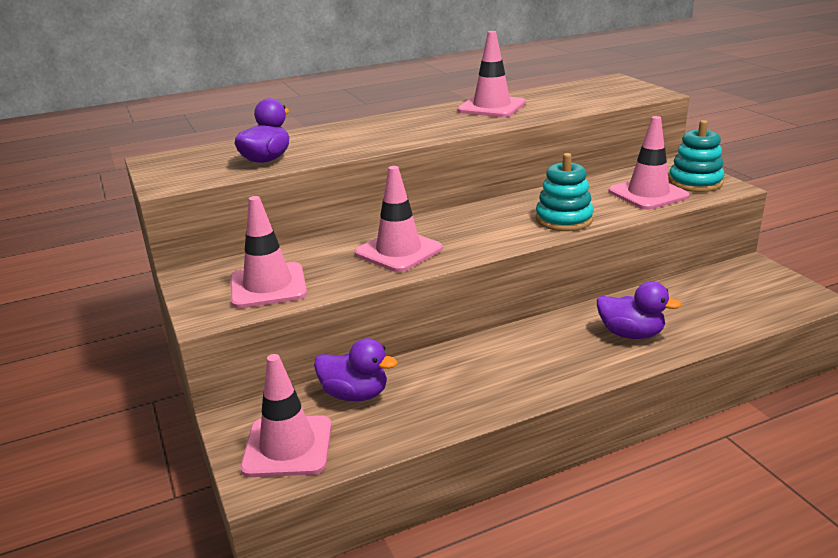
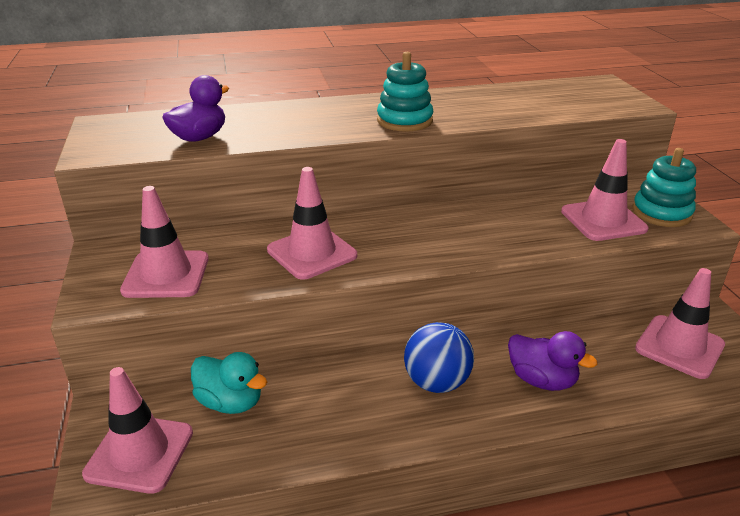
camera: 10 degrees right, 5 degrees up
purple duck [314,338,397,401] -> turquoise duck [191,352,267,414]
pink traffic cone [457,31,526,117] -> pink traffic cone moved to [635,268,725,379]
turquoise stacking toy [536,153,594,231] -> turquoise stacking toy moved to [377,52,433,131]
none -> blue ball [404,322,474,393]

